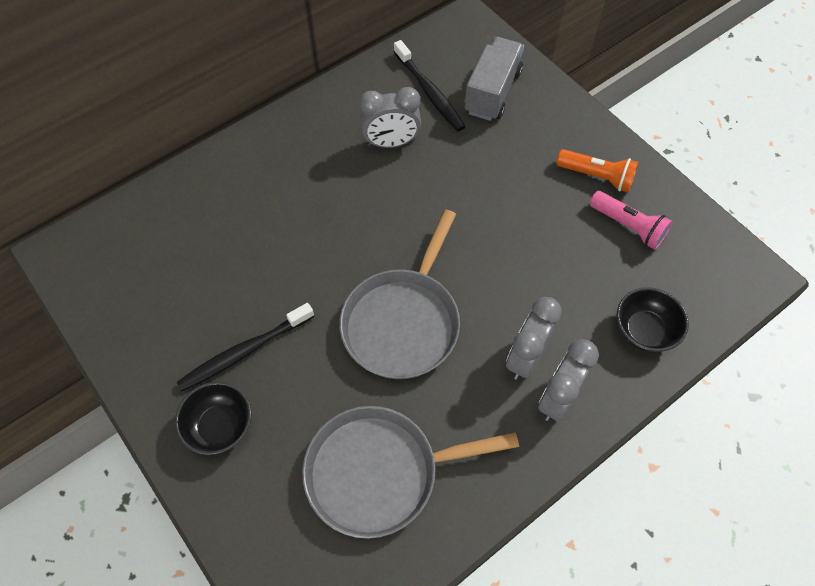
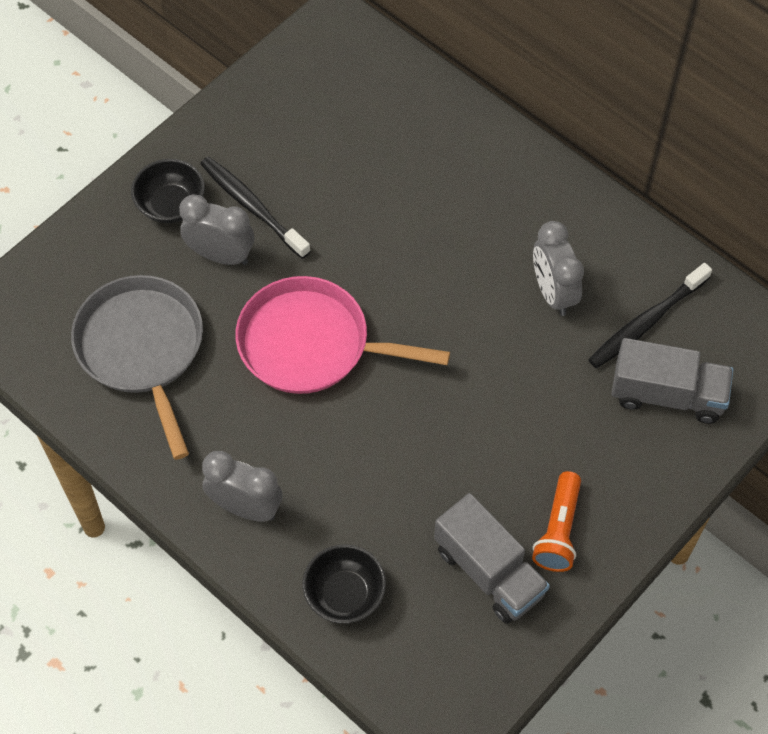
camera: 80 degrees right, 0 degrees up
grey pan [340,209,460,379] -> pink pan [235,276,450,394]
grey clock [506,297,562,380] -> grey clock moved to [179,194,254,265]
pink flashlight [589,191,673,250] -> grey truck [434,493,550,624]

